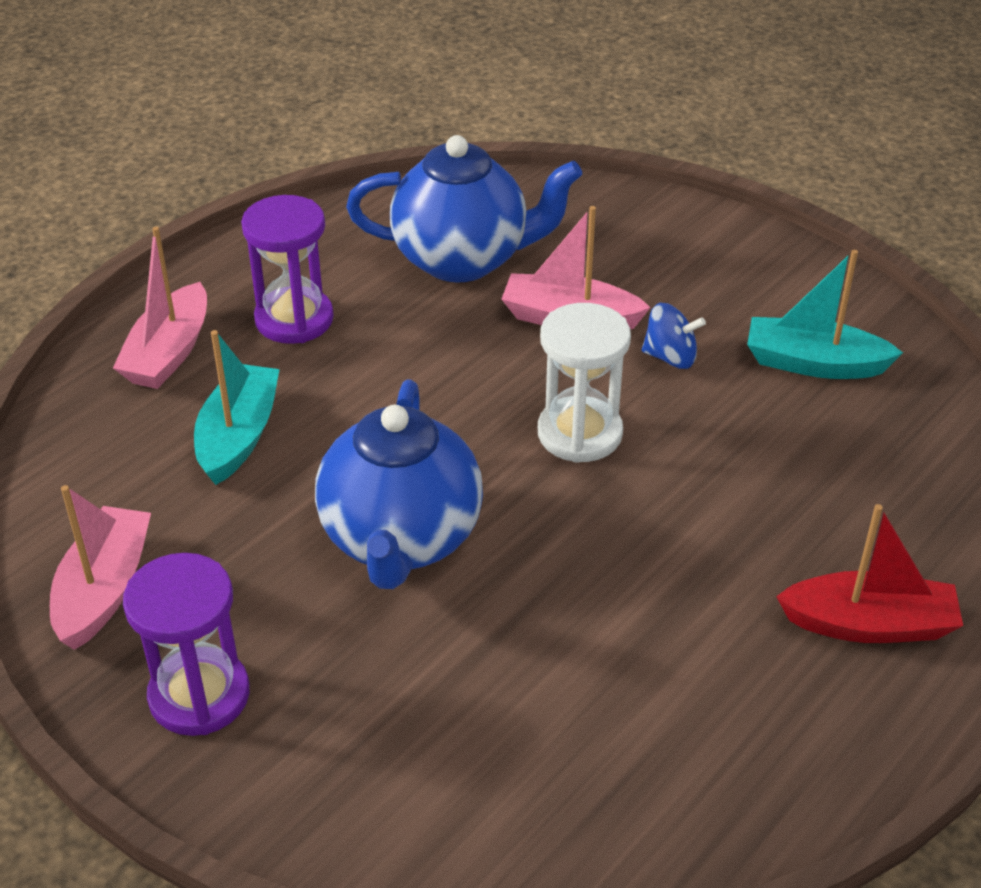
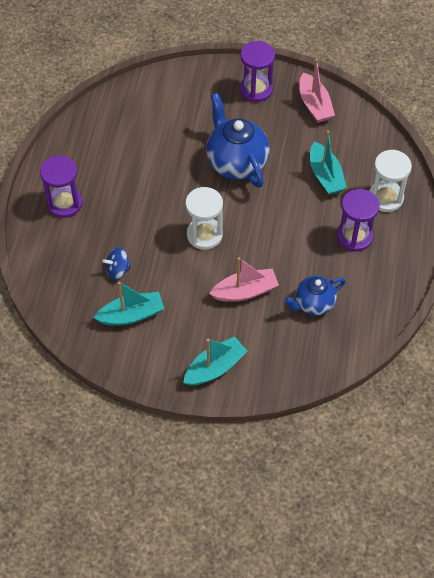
camera: 150 degrees right, 15 degrees up
pink boat [113,227,207,389] -> white hourglass [369,150,412,212]
blue teapot [346,135,582,282] -> blue teapot [285,275,346,316], size x0.61
blue spinning top [642,303,706,369] -> blue spinning top moved to [103,247,131,280]
red boat [776,504,963,643] -> purple hourglass [40,155,83,218]
none -> turquoise boat [183,336,247,386]

